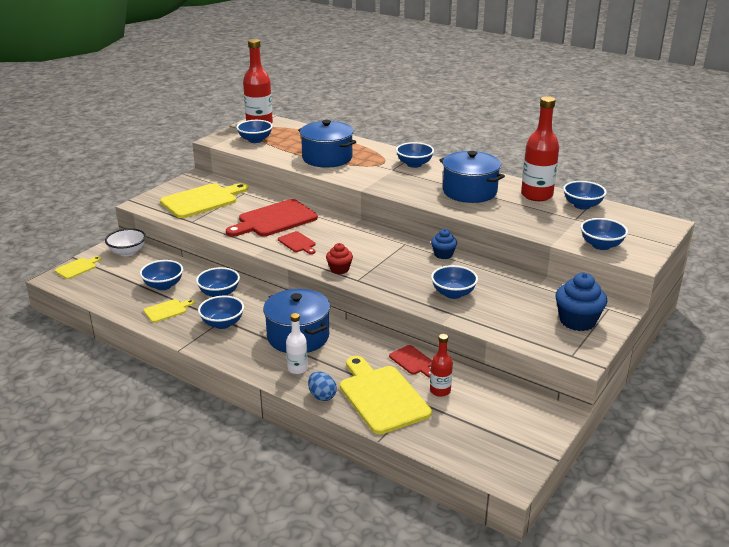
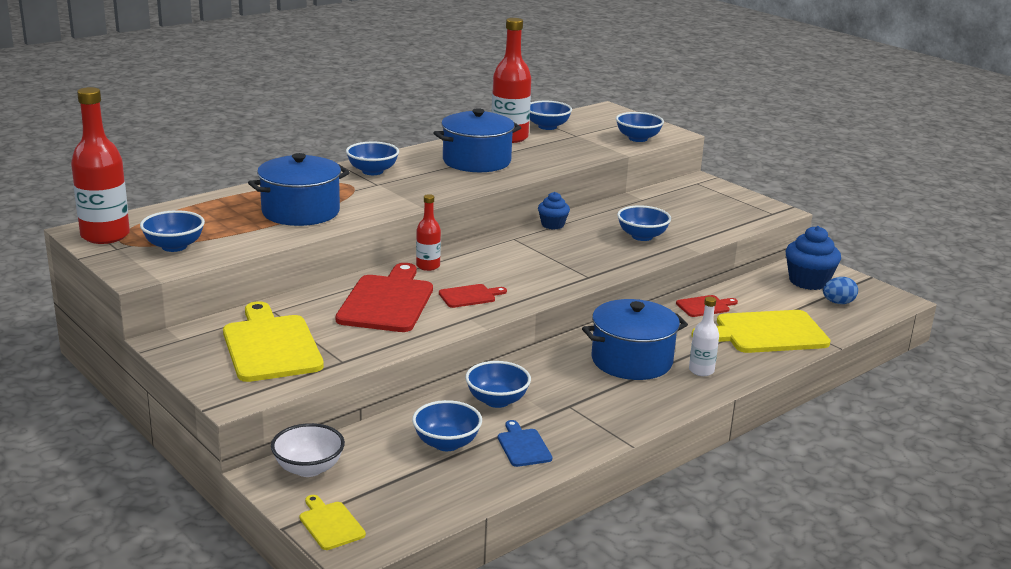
camera: 75 degrees left, 5 degrees down
yellow cutting board [144,299,195,323] -> blue cutting board [498,420,552,467]
blue bowl [198,296,244,329] -> none
red cutting board [226,199,318,237] -> red cutting board turned 150 degrees counterclockwise [336,263,433,332]
blue egg [308,372,337,401] -> blue egg moved to [823,277,858,304]
red cupcake [326,243,353,274] -> none
red bottle [430,334,453,397] -> red bottle moved to [416,194,441,271]
blue cupcake [555,273,607,331] -> blue cupcake moved to [785,226,841,290]

